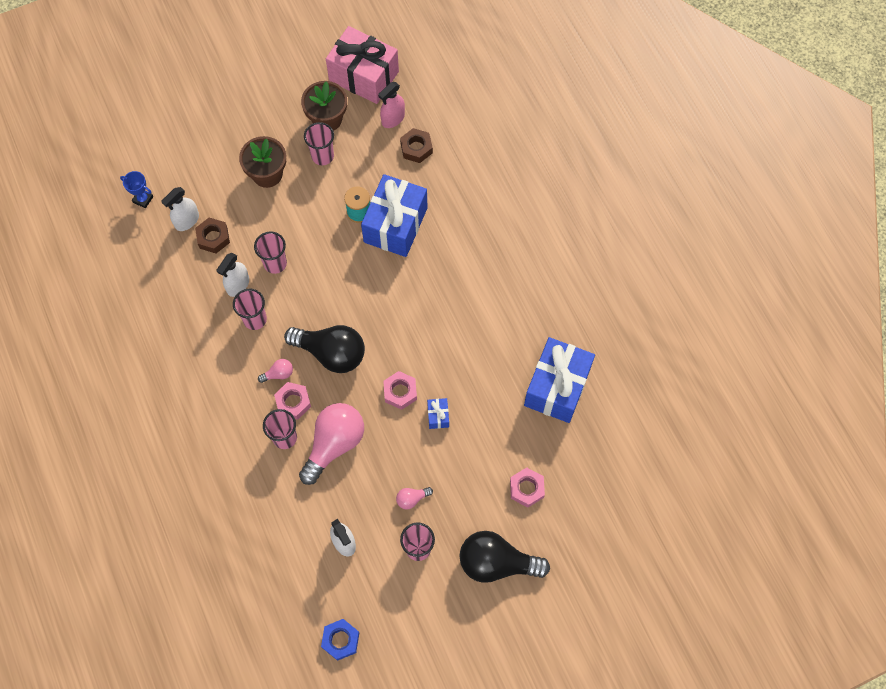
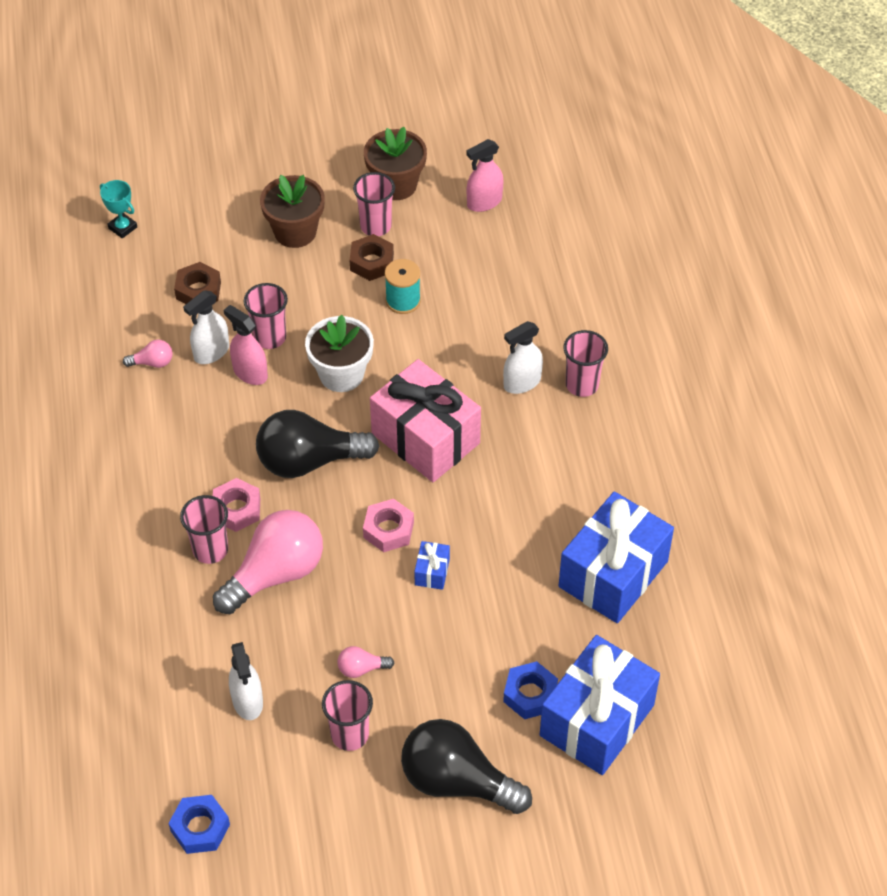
camera: 15 degrees right, 15 degrees down
blue trophy [120,171,153,209] -> turquoise trophy [100,180,137,239]
white spray bottle [161,187,199,231] -> white spray bottle moved to [503,321,543,394]
pink cup [233,289,267,330] -> pink cup moved to [563,330,608,397]
pink light bulb [258,359,293,383] -> pink light bulb moved to [123,339,173,368]
black light bulb [284,325,365,373] -> black light bulb turned 135 degrees clockwise [256,410,379,478]
pink gift [326,26,399,104] -> pink gift moved to [370,359,481,482]
blue gift [361,174,428,257] -> blue gift moved to [540,635,660,775]
brown nut [400,128,433,163] -> brown nut moved to [350,234,394,281]
pink nut [510,468,545,508] -> blue nut [503,661,558,719]
none -> pink spray bottle [223,305,268,385]
none -> white flower pot [305,315,374,392]

